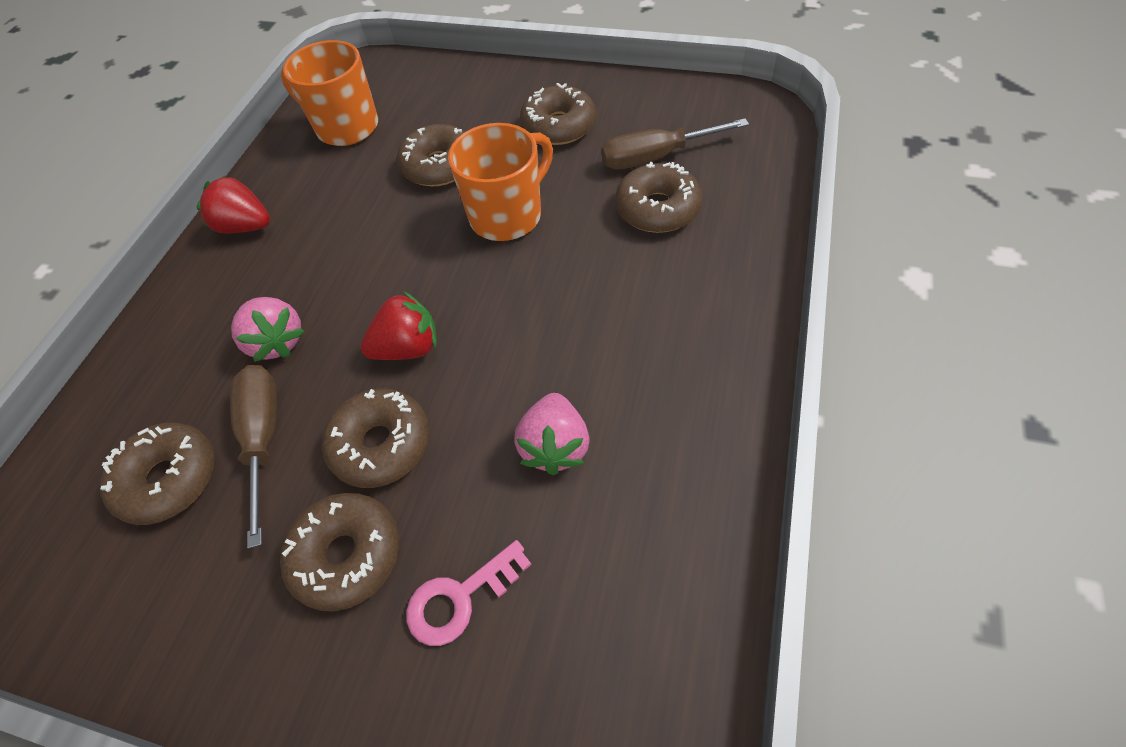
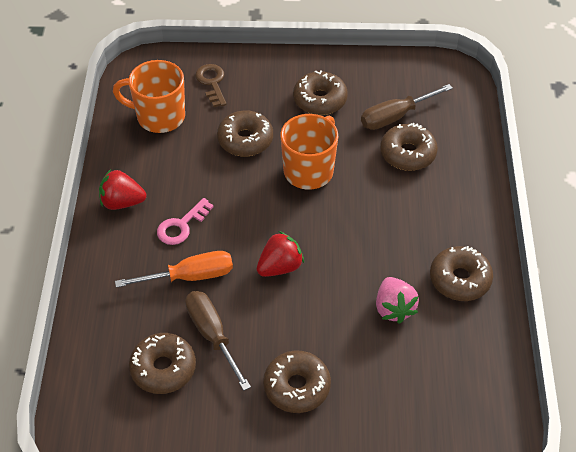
camera: 20 degrees left, 5 degrees down
pink strawberry [231,297,305,362] -> orange screwdriver [115,251,233,288]
brown donut [322,389,430,488] -> brown donut moved to [430,246,493,301]
pink key [406,540,532,646] -> pink key moved to [157,198,214,245]
none -> brown key [195,64,227,107]

